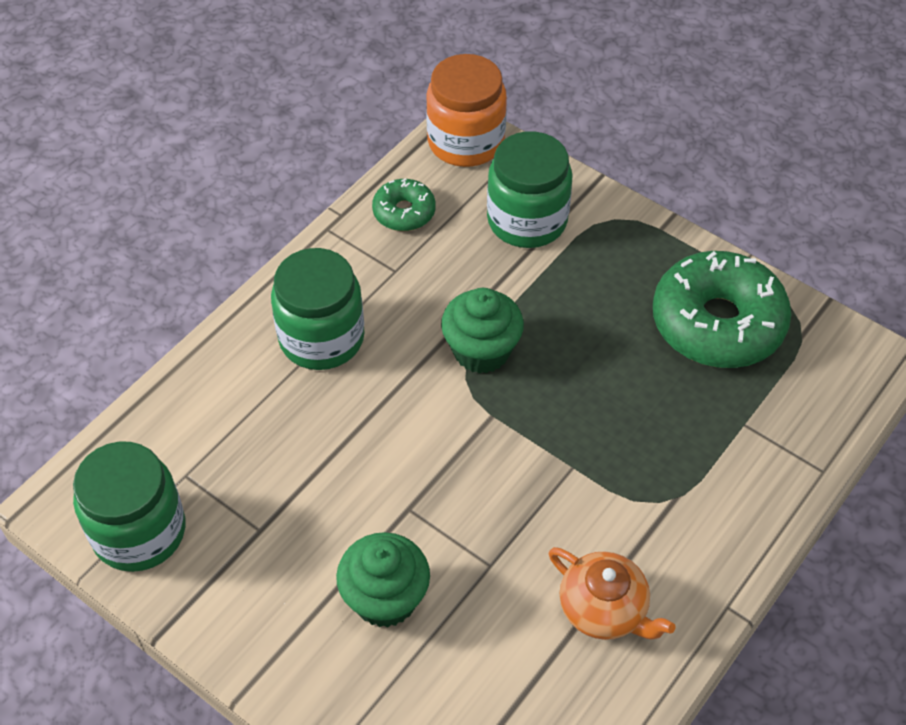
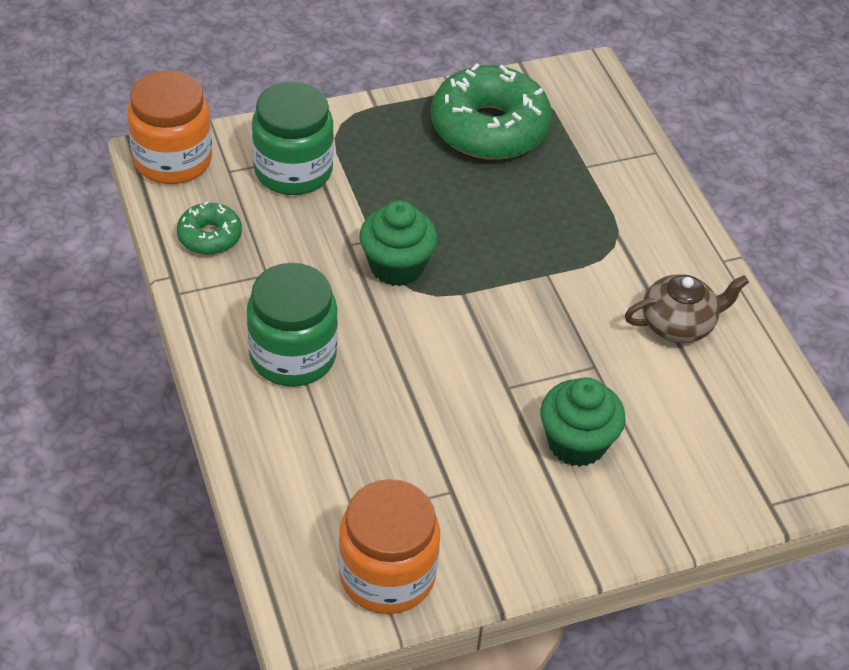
camera: 60 degrees left, 5 degrees down
green jar [73,442,185,572] -> orange jar [338,479,440,614]
orange teapot [549,547,676,640] -> brown teapot [625,274,749,343]

